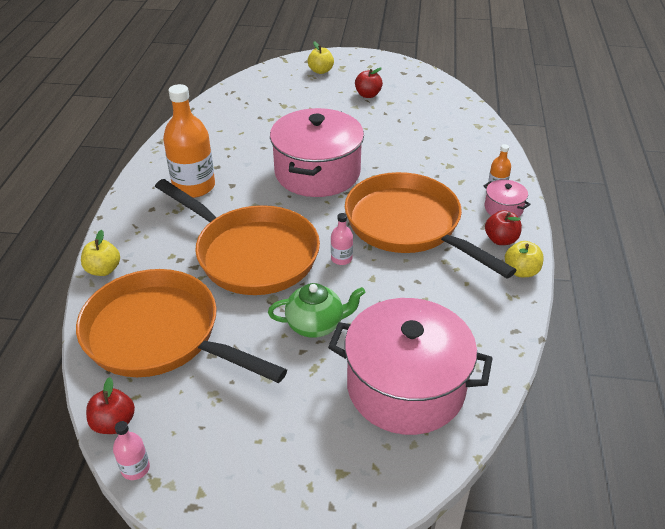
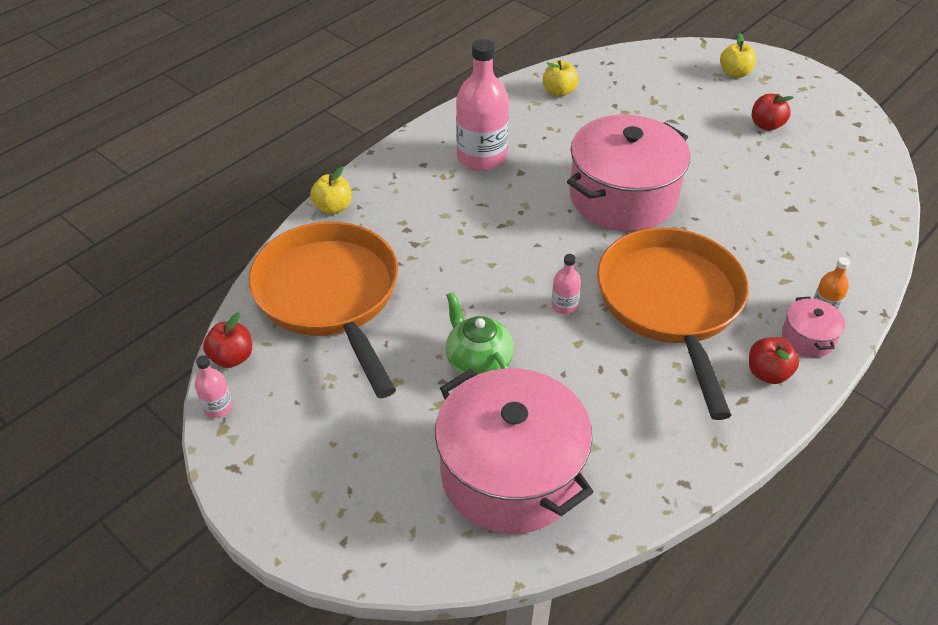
camera: 35 degrees right, 5 degrees up
orange pan [155,179,320,295] -> none
orange bottle [163,84,215,198] -> pink bottle [456,39,509,171]
green teapot [268,283,365,338] -> green teapot turned 150 degrees counterclockwise [446,292,514,378]
yellow apple [505,241,544,277] -> yellow apple moved to [543,60,579,97]

